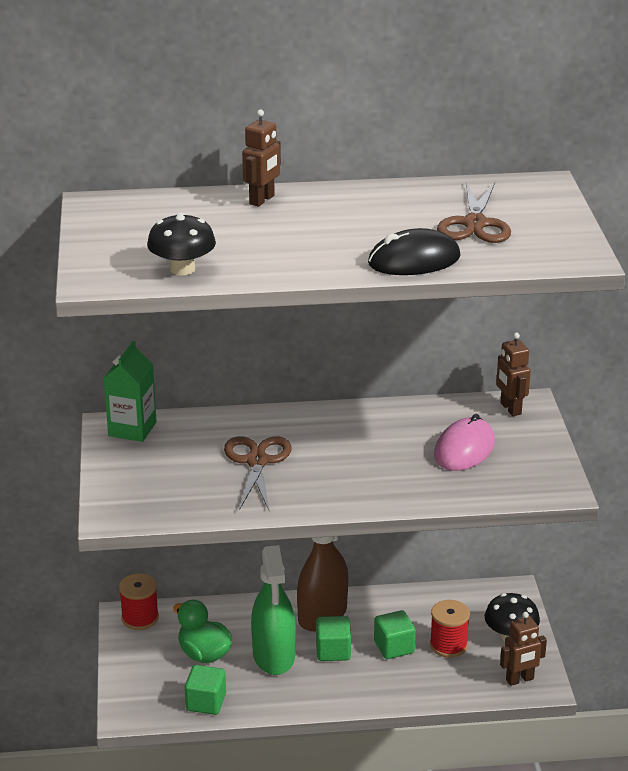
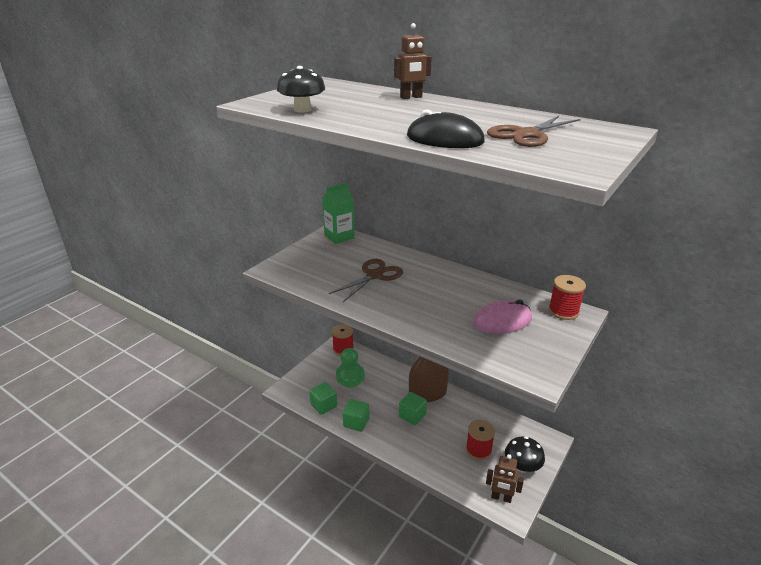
camera: 40 degrees right, 0 degrees up
green spray bottle [251,545,296,675] -> none
green cube [374,610,416,659] -> green cube moved to [342,399,370,432]
brown robot [496,333,531,416] -> red spool [548,275,586,320]

